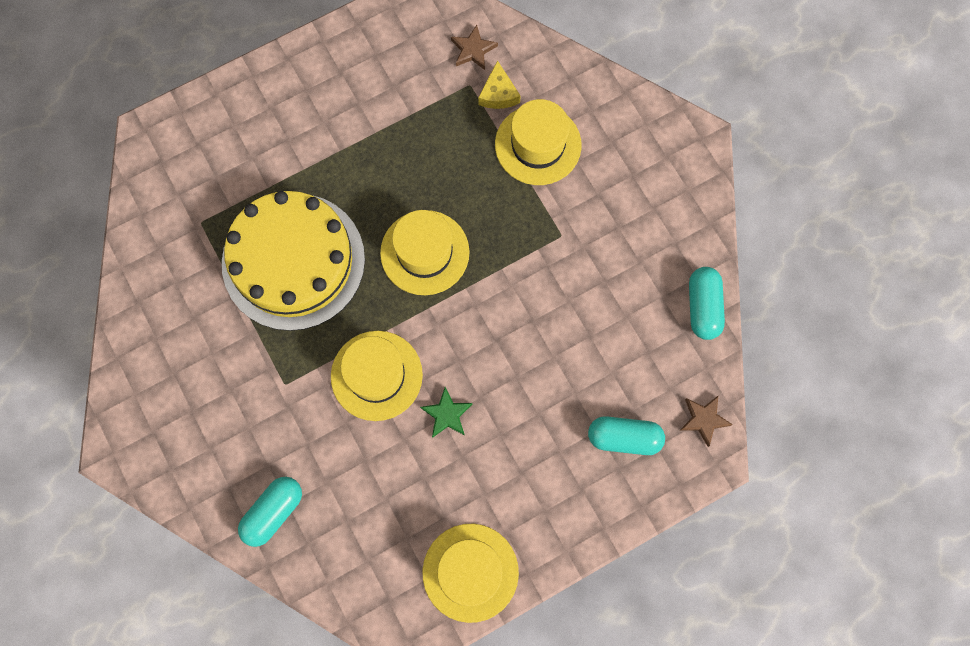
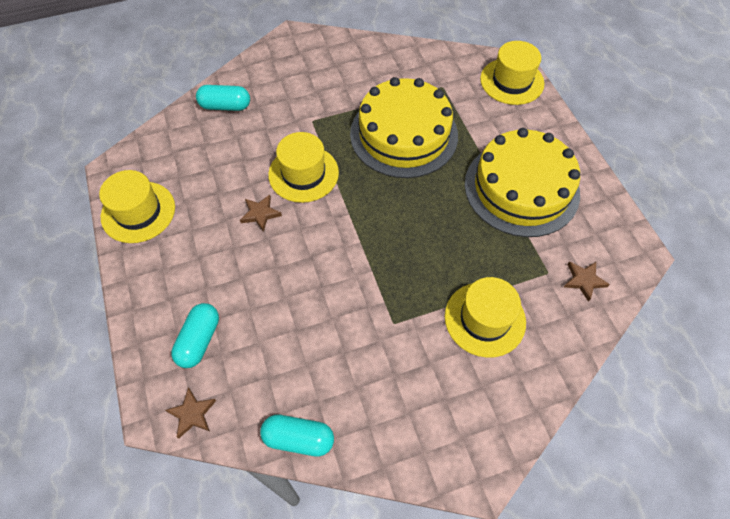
camera: 100 degrees right, 15 degrees down
turquoise capsule [238,477,302,547] -> turquoise capsule turned 45 degrees counterclockwise [196,85,250,111]
yellow hat [380,210,469,295] -> yellow hat moved to [480,41,544,105]
green star [420,387,472,438] -> brown star [240,195,282,232]
yellow cheese [478,60,521,109] -> none
none -> yellow cake [465,128,580,237]

